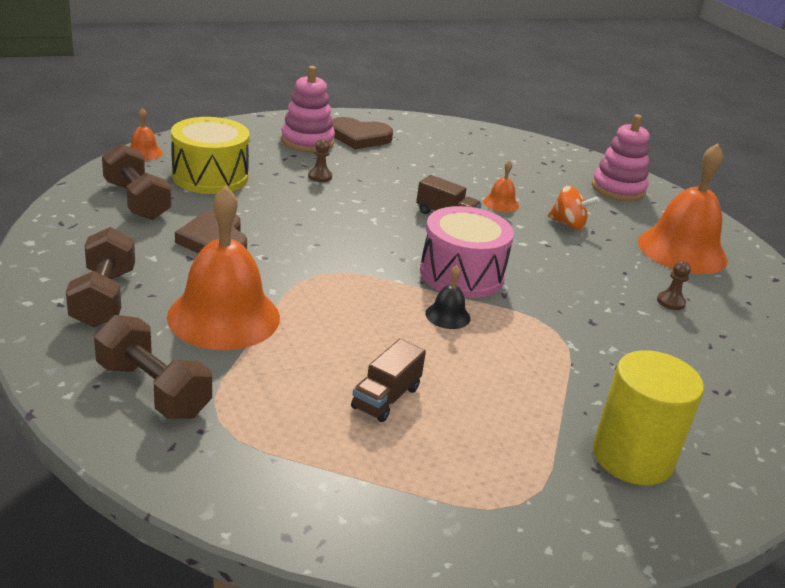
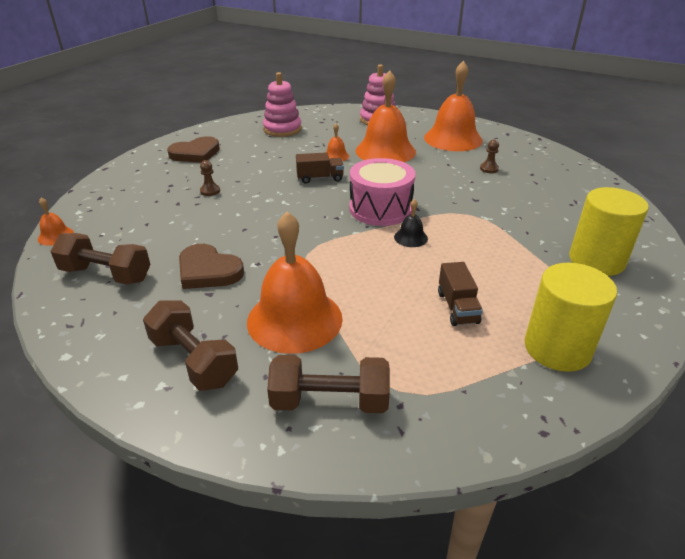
camera: 35 degrees left, 5 degrees up
yellow drum [171,117,249,194] -> none
pink stacking toy [281,66,335,152] -> pink stacking toy moved to [263,72,302,137]
orange spinning top [548,186,600,230] -> orange bell [355,70,416,162]
none -> yellow cylinder [524,263,617,372]

